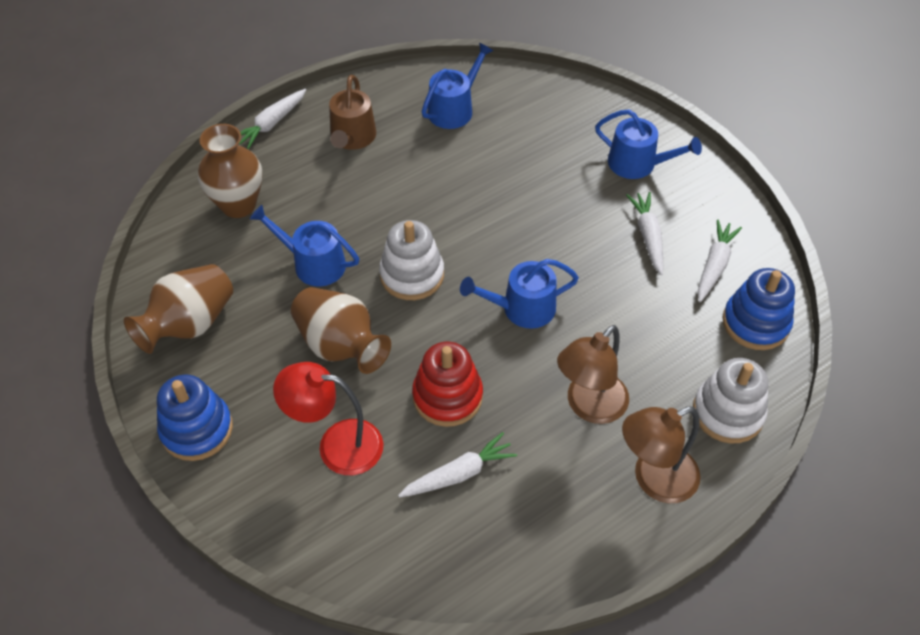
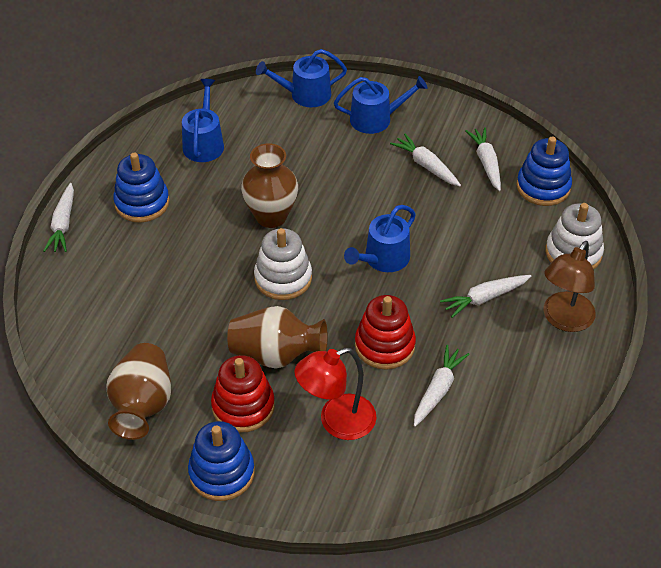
camera: 35 degrees left, 5 degrees down
brown vase [198,124,262,218] -> brown vase moved to [241,143,298,228]
blue watering can [250,205,359,287] -> blue watering can moved to [256,49,347,107]
brown watering can [329,75,376,150] -> blue stacking toy [113,153,169,222]
brown lamp [557,325,629,424] -> white carrot [440,275,531,318]
none -> red stacking toy [211,355,275,432]

